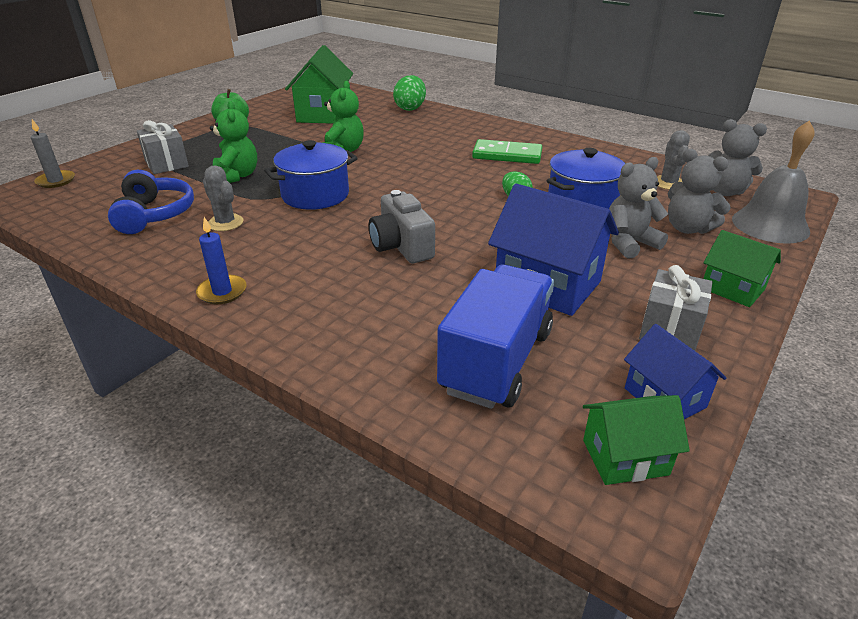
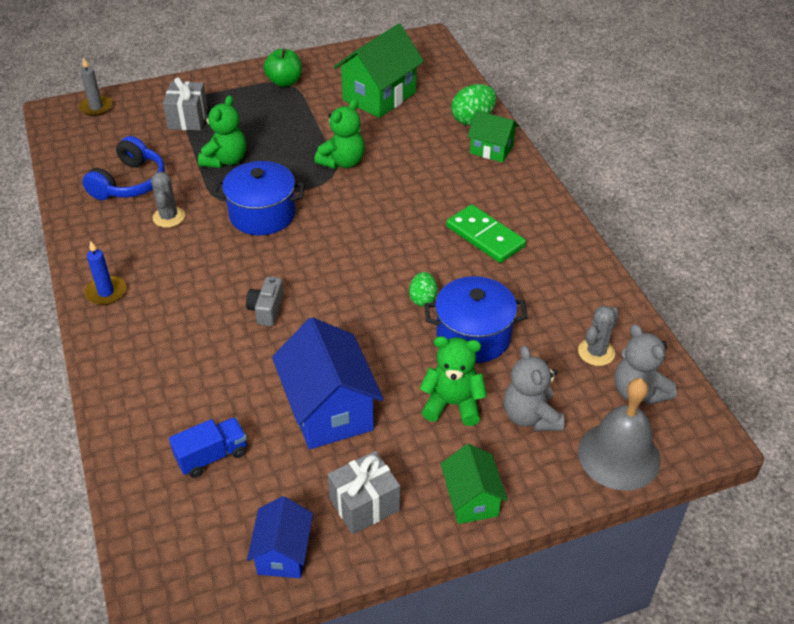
camera: 35 degrees right, 10 degrees up
grey camera [369,190,435,263] -> grey camera [246,277,284,327], size x0.65
blue truck [437,265,554,409] -> blue truck [169,417,247,478], size x0.53
green house [583,395,690,485] -> green house moved to [468,110,519,163]
grey teddy bear [609,157,668,259] -> green teddy bear [420,336,487,426]

